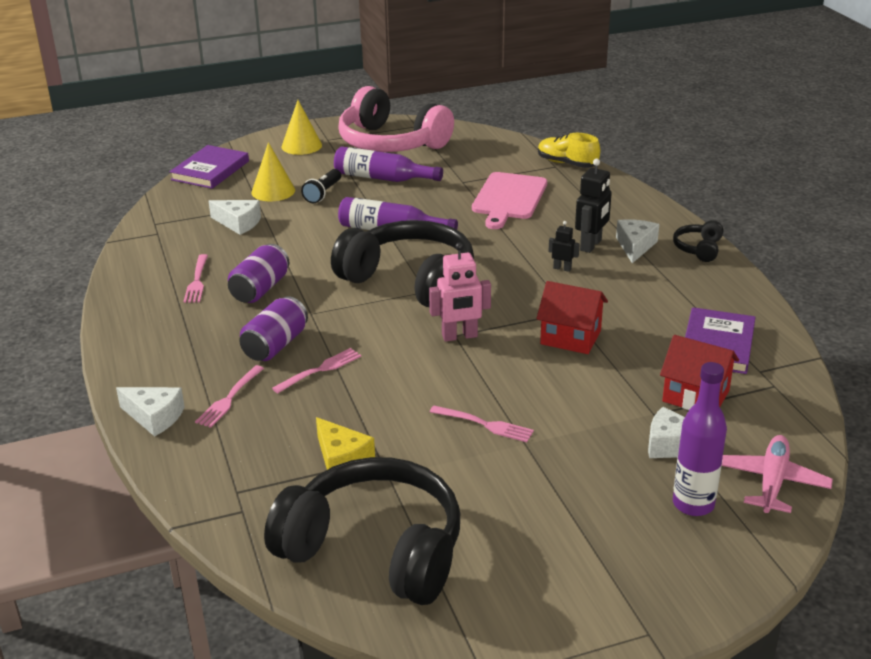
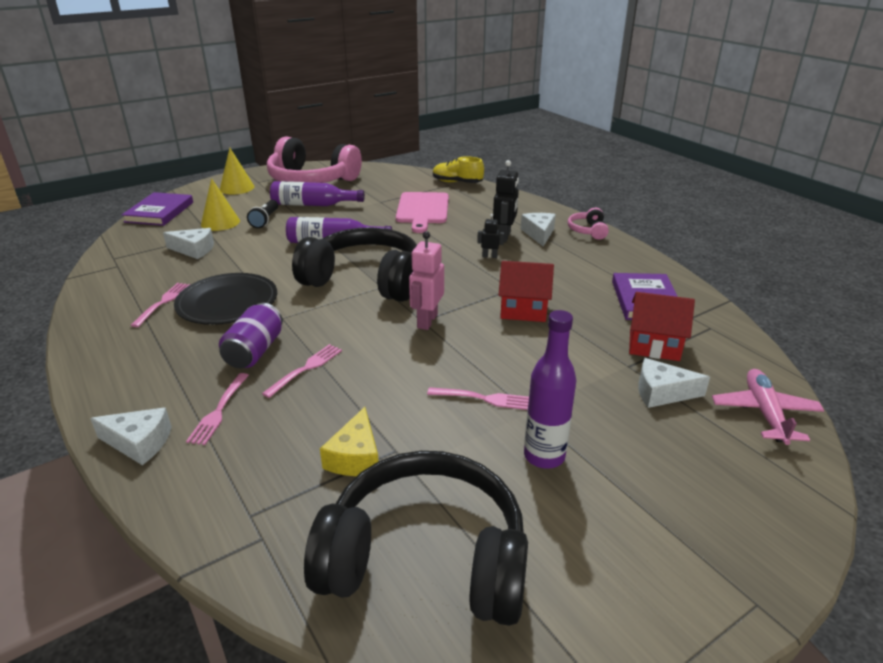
camera: 15 degrees left, 0 degrees up
pink fork [183,254,208,303] -> pink fork turned 150 degrees counterclockwise [131,283,190,327]
purple can [228,244,289,303] -> black plate [174,273,277,325]
yellow cheese [316,417,375,470] -> yellow cheese turned 60 degrees clockwise [320,407,378,476]
pink robot [429,242,491,342] -> pink robot turned 135 degrees clockwise [409,231,444,330]
black headphones [673,220,723,262] -> pink headphones [568,208,609,240]
purple bottle [673,362,727,516] -> purple bottle moved to [524,310,576,469]

